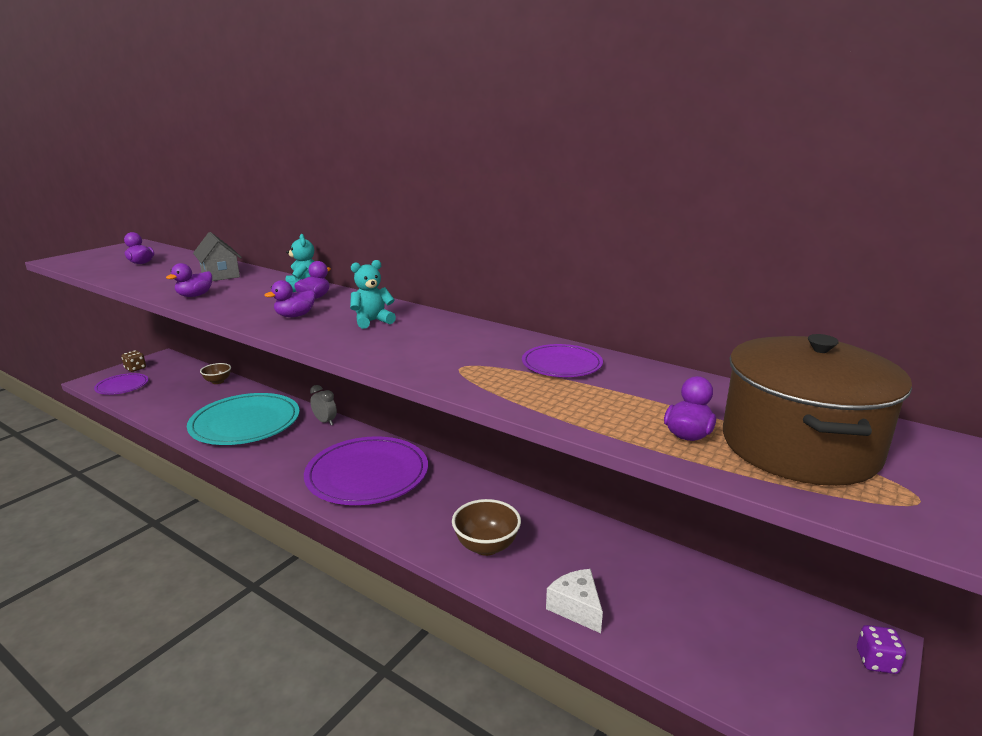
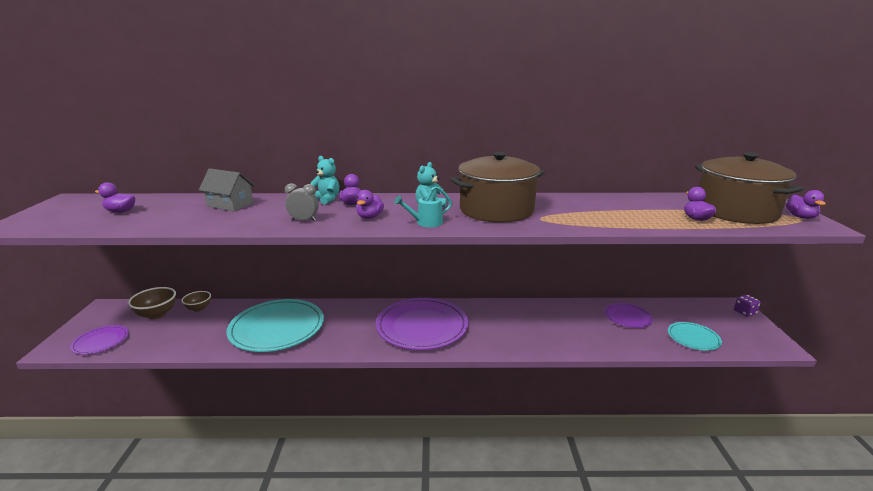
camera: 35 degrees left, 0 degrees up
brown dice [121,350,146,372] -> none
purple duck [166,263,212,297] -> purple duck moved to [786,190,826,219]
grey clock [310,385,337,425] -> grey clock moved to [285,183,319,221]
brown bowl [452,499,521,556] -> brown bowl moved to [128,287,176,319]
purple plate [522,344,603,377] -> purple plate moved to [604,303,653,328]
white cheese [546,569,603,633] -> none
none -> turquoise watering can [394,186,452,227]
none -> brown pot [450,152,545,223]
none -> turquoise plate [668,322,722,351]

